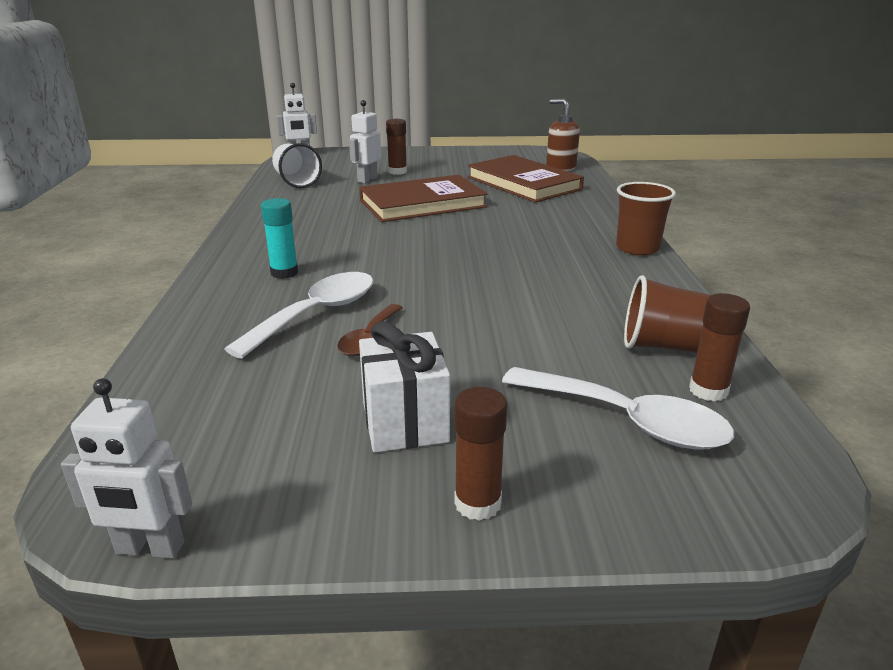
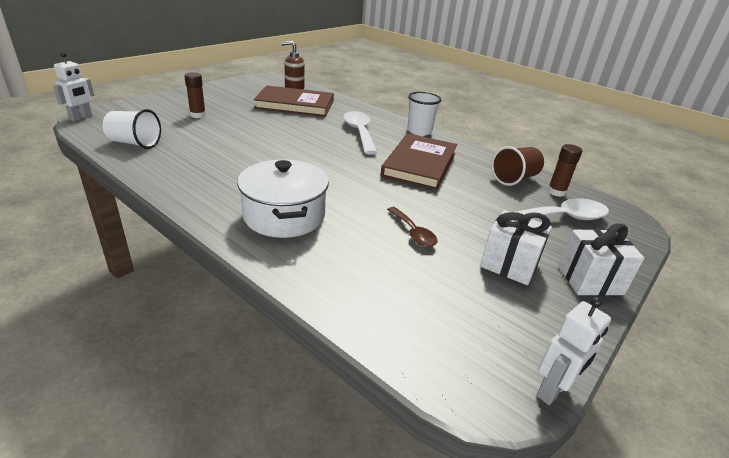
camera: 50 degrees left, 5 degrees up
white spoon [224,272,374,359] -> white spoon moved to [343,111,378,155]
turquoise glue stick [261,198,298,279] -> white pot [237,160,329,238]
white robot [349,100,381,183] -> none
brown book [359,175,487,222] -> brown book moved to [381,133,457,190]
brown glue stick [454,387,507,521] -> white gift [558,224,644,296]
brown cup [616,182,676,255] -> white cup [407,92,441,136]

